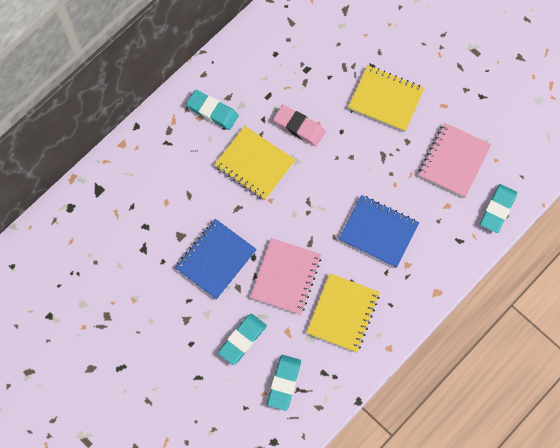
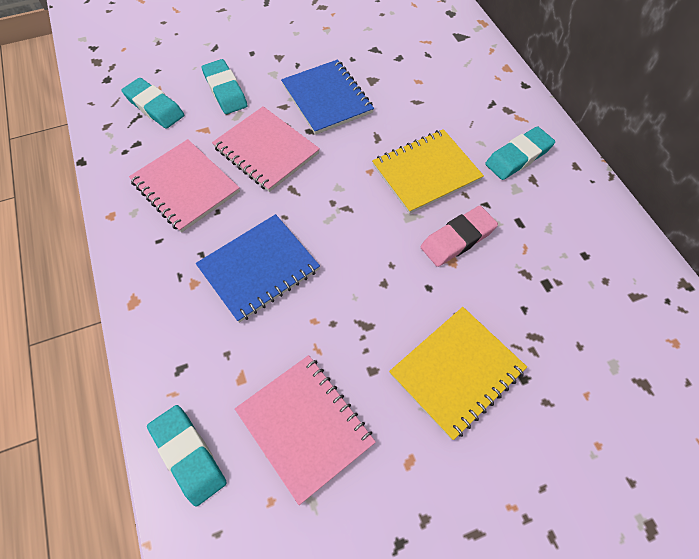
camera: 115 degrees right, 10 degrees down
yellow notebook [306,273,380,353] -> pink notebook [129,139,240,233]

